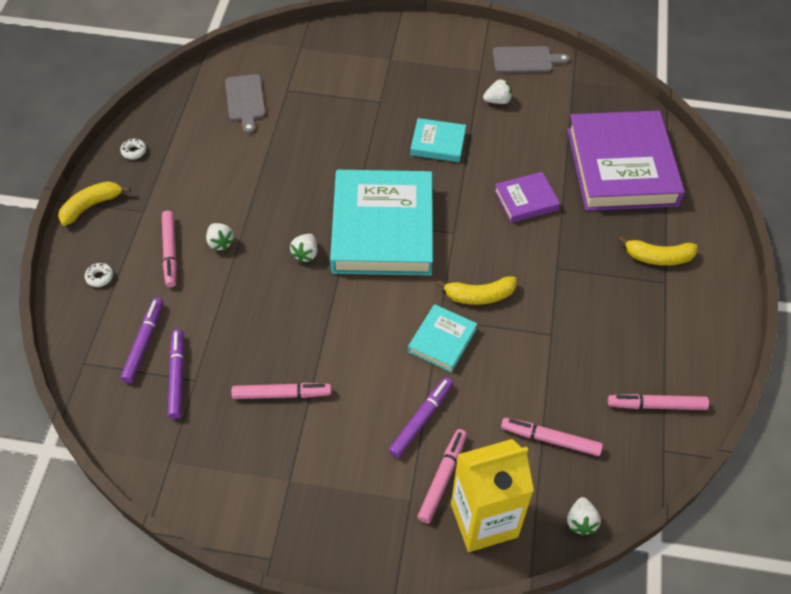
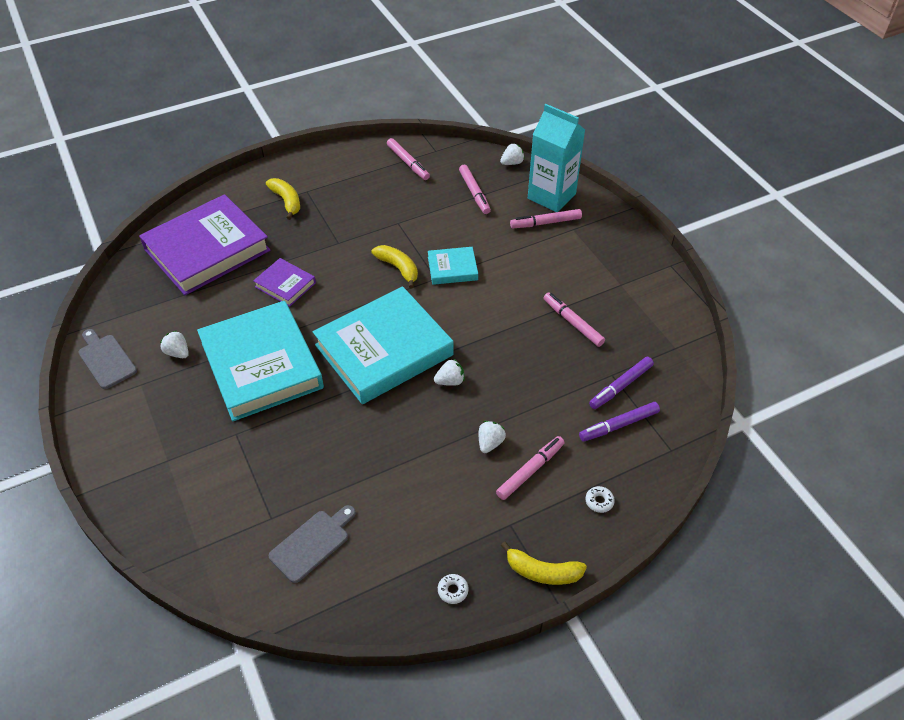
camera: 125 degrees left, 5 degrees down
purple marker [388,377,453,458] -> none
turquoise book [410,118,466,162] -> turquoise book [197,301,324,421], size x2.16
yellow carton [451,439,534,552] -> turquoise carton [528,104,585,212]

